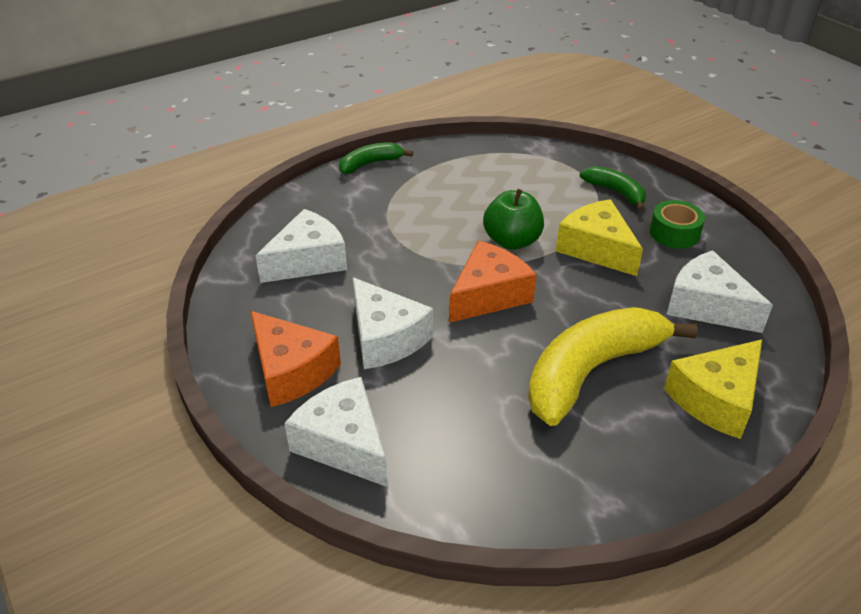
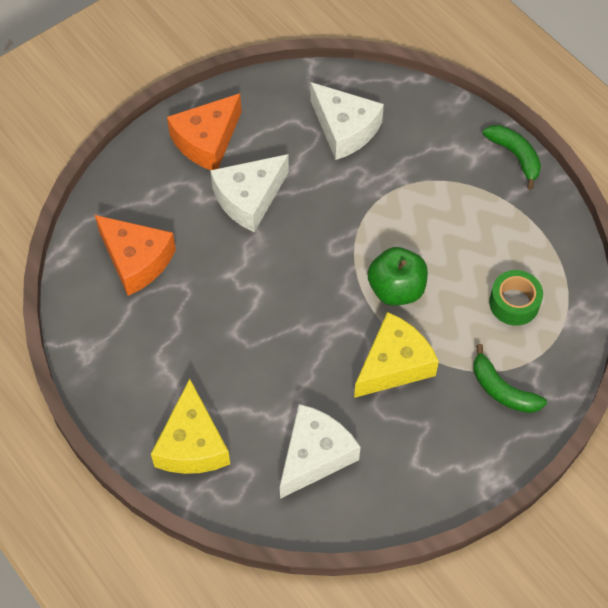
camera: 85 degrees right, 20 degrees up
white cheese [284,377,388,487] -> none
orange cheese [449,241,537,323] -> orange cheese moved to [95,215,176,296]
yellow banana [528,307,698,426] -> none
green banana [580,166,646,211] -> green banana turned 90 degrees clockwise [474,344,547,413]
green tape [650,200,705,249] -> green tape moved to [489,270,543,326]
yellow cheese [664,339,762,439] -> yellow cheese turned 135 degrees counterclockwise [151,379,230,474]

